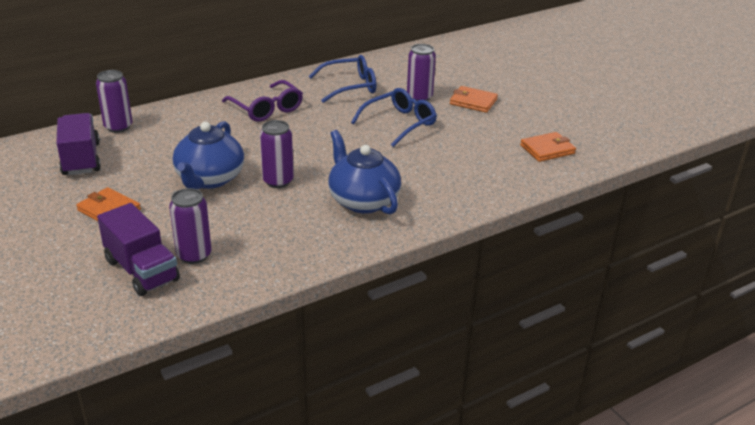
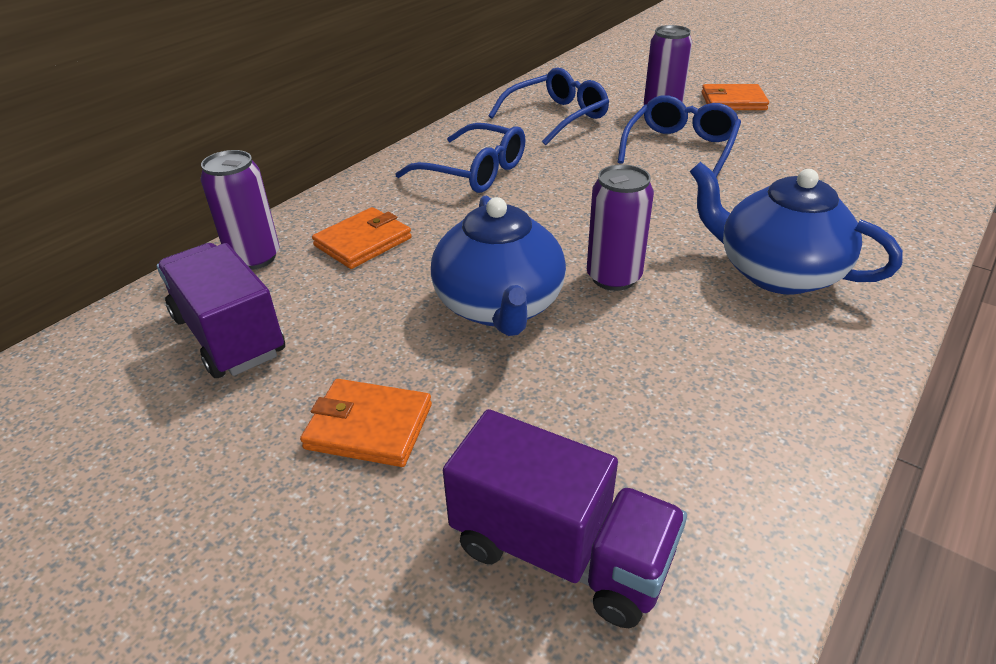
camera: 20 degrees left, 5 degrees up
purple can [169,188,212,264] -> none
purple glasses [222,80,303,122] -> blue glasses [395,123,526,193]
orange wallet [520,132,576,162] -> orange wallet moved to [312,207,412,269]

